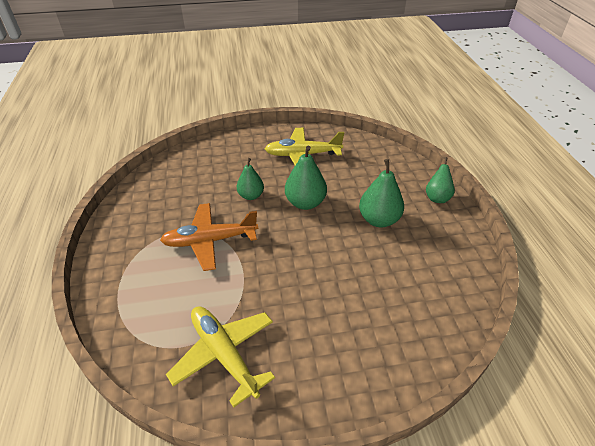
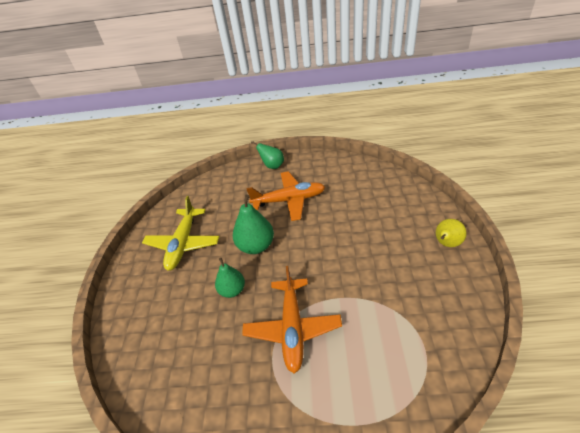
camera: 75 degrees left, 0 degrees up
yellow plane [166,306,275,407] -> none
green pear [359,159,404,227] -> orange plane [246,171,325,221]
none -> yellow pear [436,219,467,247]

